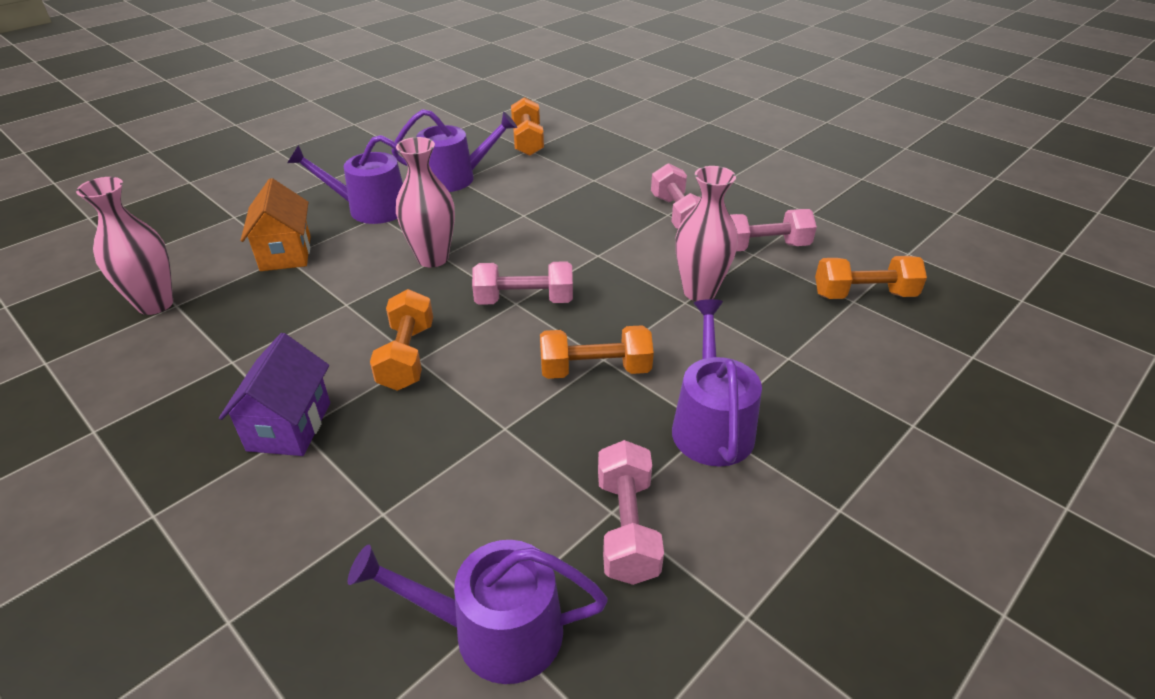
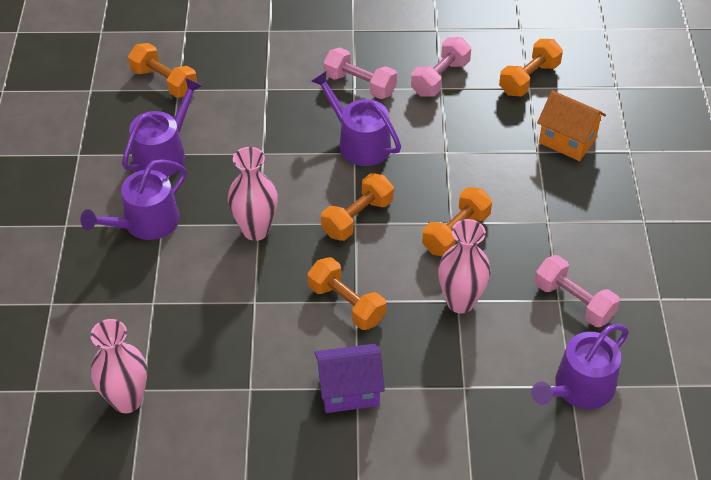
camera: 45 degrees left, 10 degrees up
purple house [219,333,330,456] -> purple house turned 60 degrees counterclockwise [314,344,385,413]
orange house [241,178,311,271] -> orange house moved to [537,90,606,161]
pink dumbbell [472,261,573,305] -> orange dumbbell [321,173,394,241]
purple watering can [672,299,762,467] -> purple watering can moved to [311,71,401,166]
pink vase [675,166,738,301] -> pink vase moved to [438,219,491,314]

